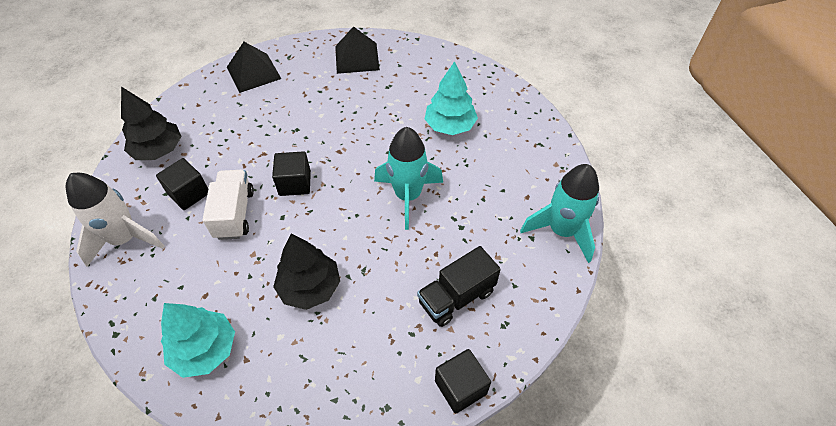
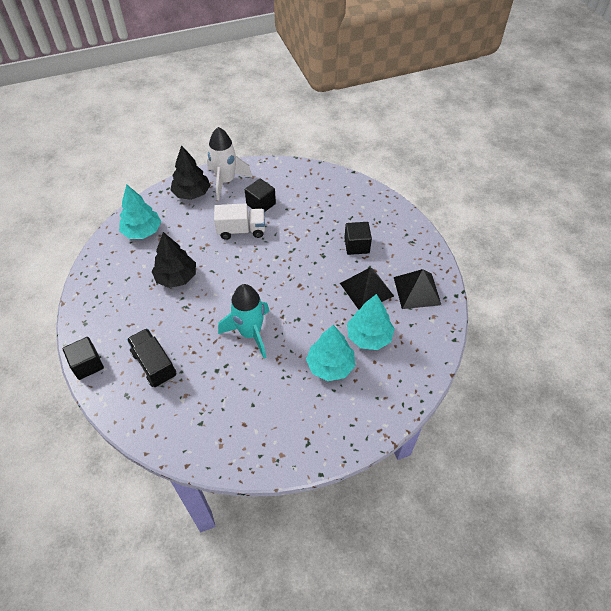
camera: 90 degrees right, 0 degrees up
black tree [121,87,181,160] -> black tree moved to [170,145,211,200]
black pyramid [227,42,281,93] -> black pyramid moved to [340,268,394,310]
black cube [272,151,311,196] -> black cube moved to [344,222,372,255]
turquoise rocket [520,164,599,263] -> none
none -> turquoise tree [347,294,395,350]

